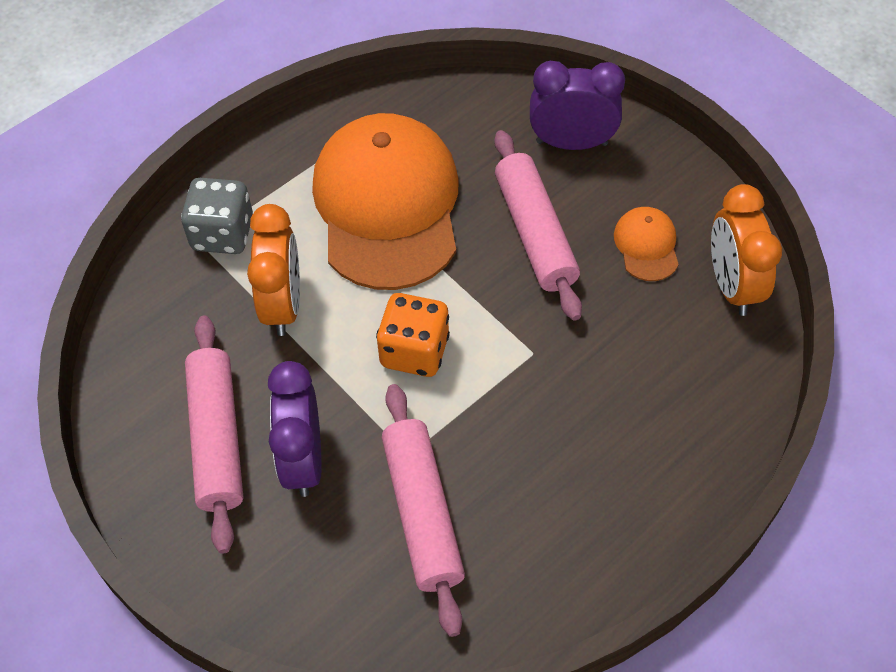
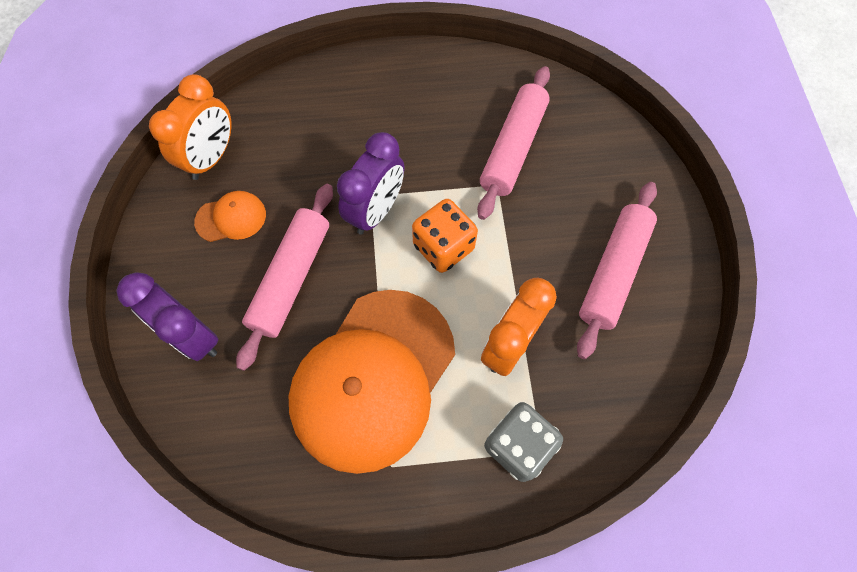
camera: 145 degrees left, 10 degrees up
purple clock [268,361,322,497] -> purple clock moved to [337,132,404,235]
orange cap [614,207,679,281] -> orange cap turned 135 degrees counterclockwise [194,191,266,242]

